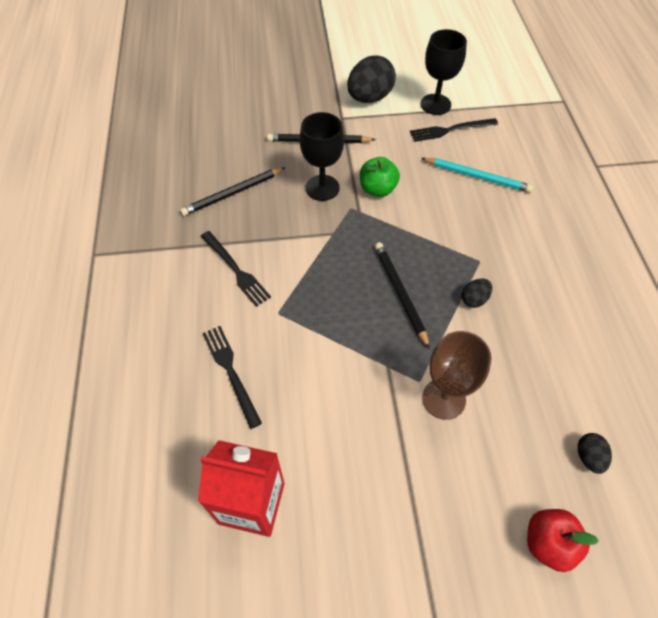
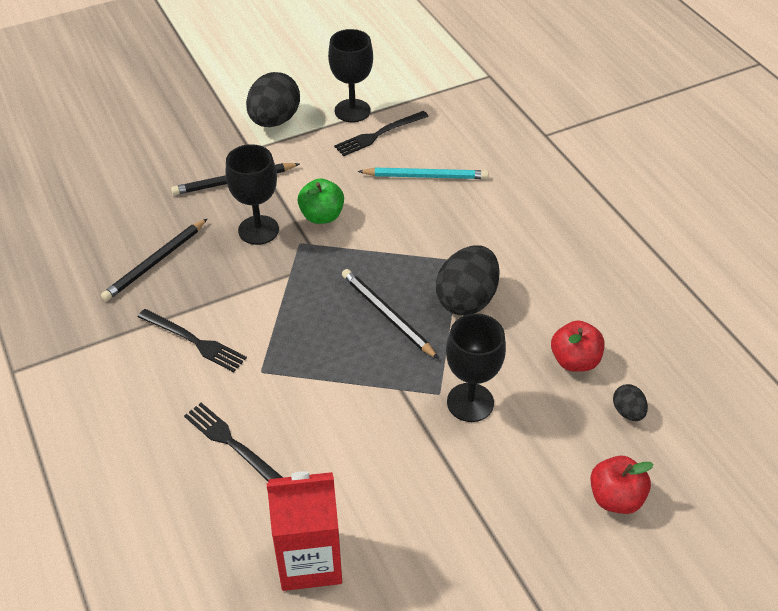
camera: 20 degrees left, 10 degrees down
brown goblet [422,331,492,420] -> black goblet [446,313,506,422]
black egg [462,279,492,308] -> black egg [436,245,500,316], size x2.07
none -> red apple [551,320,605,372]

